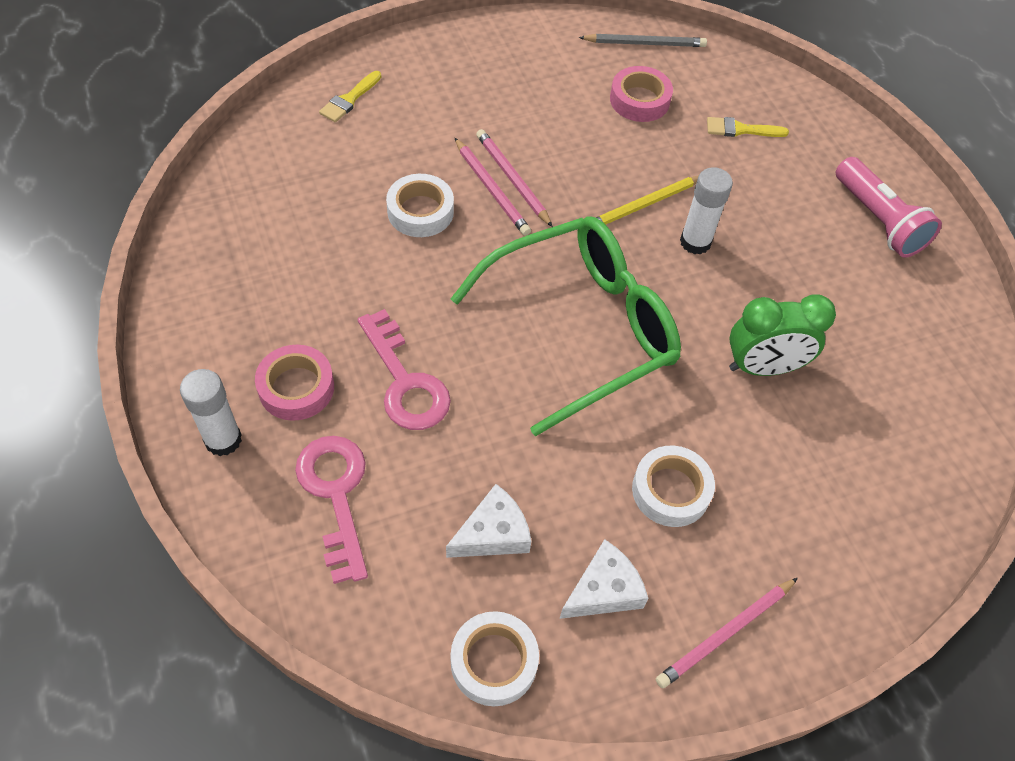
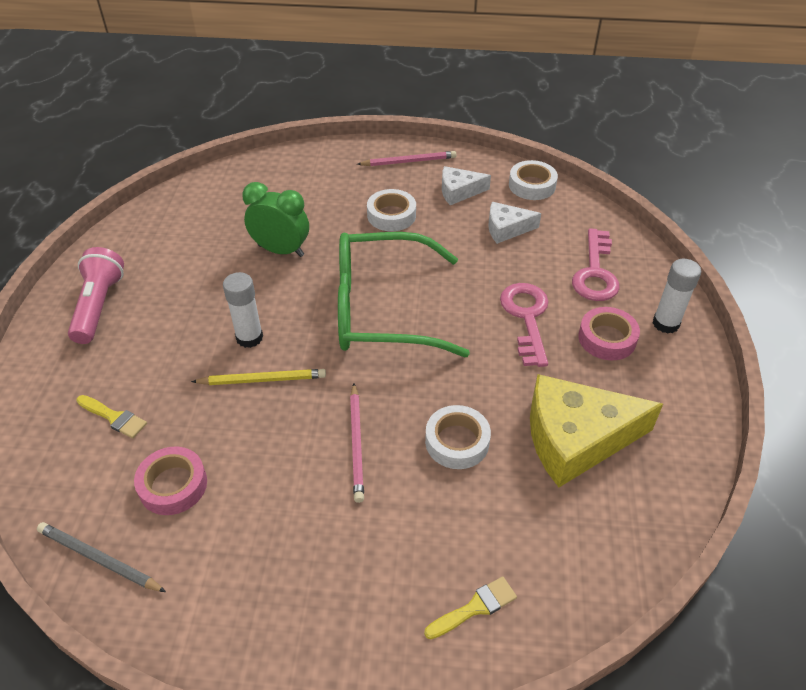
camera: 150 degrees left, 10 degrees down
pink pencil [455,138,531,236] -> none
none -> yellow cheese [530,374,663,487]

